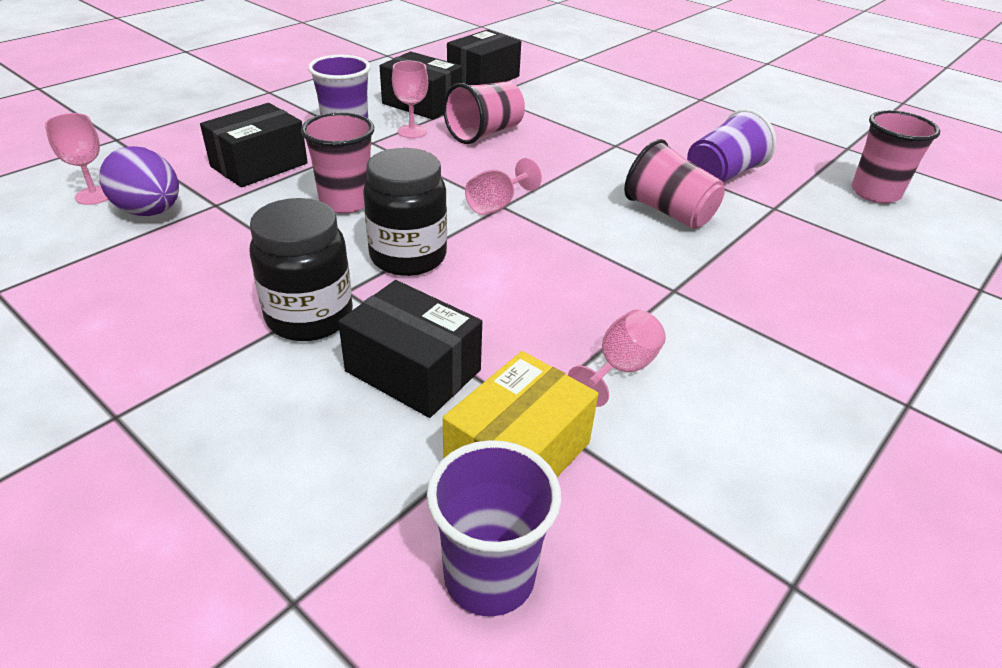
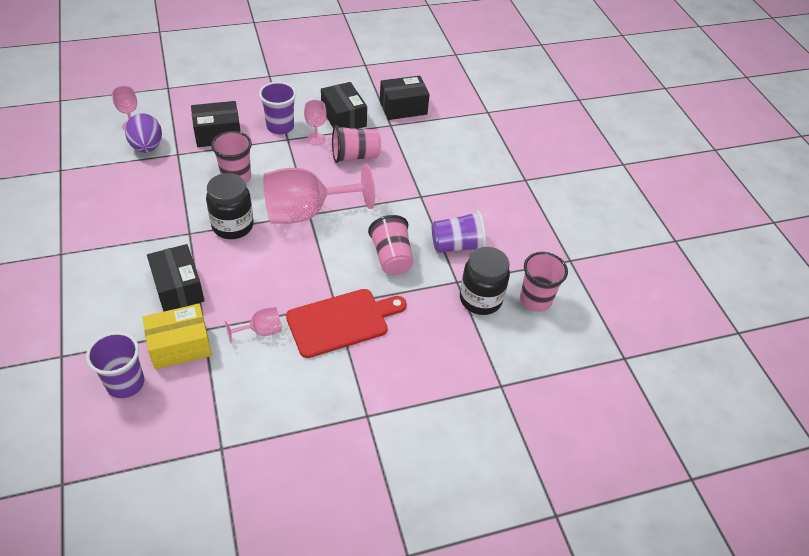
camera: 30 degrees right, 10 degrees up
black jar [250,198,353,341] -> black jar moved to [460,247,510,315]
pink goblet [465,158,542,215] -> pink goblet [263,164,375,224], size x2.24
none -> red cutting board [286,289,407,358]

